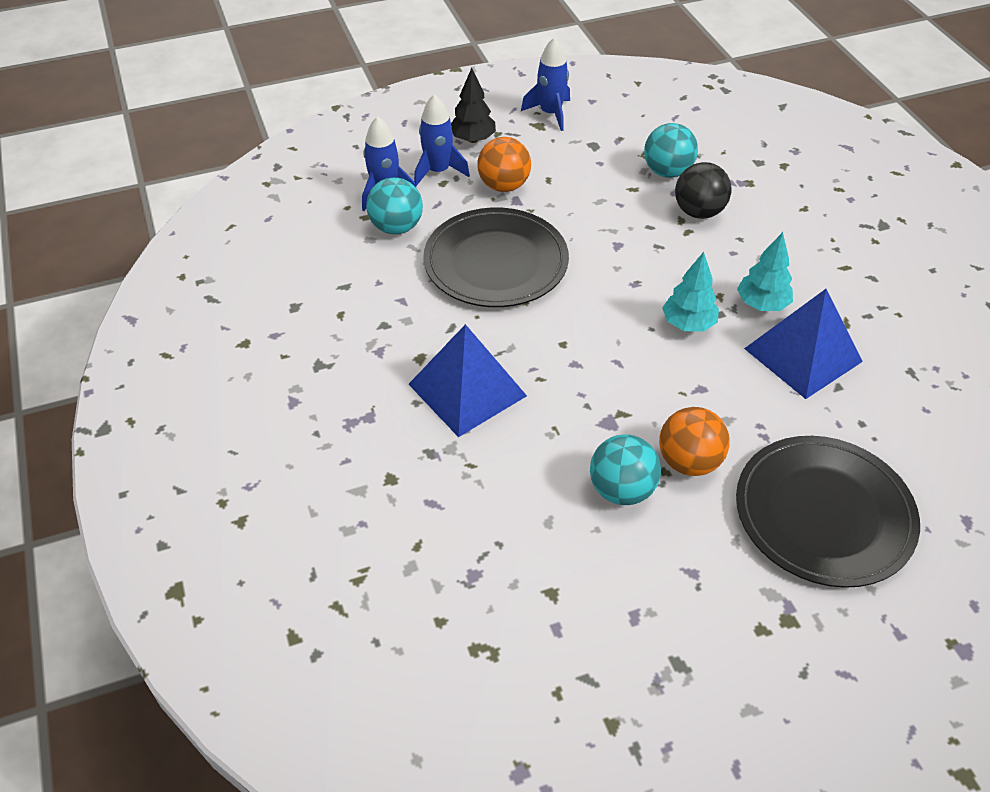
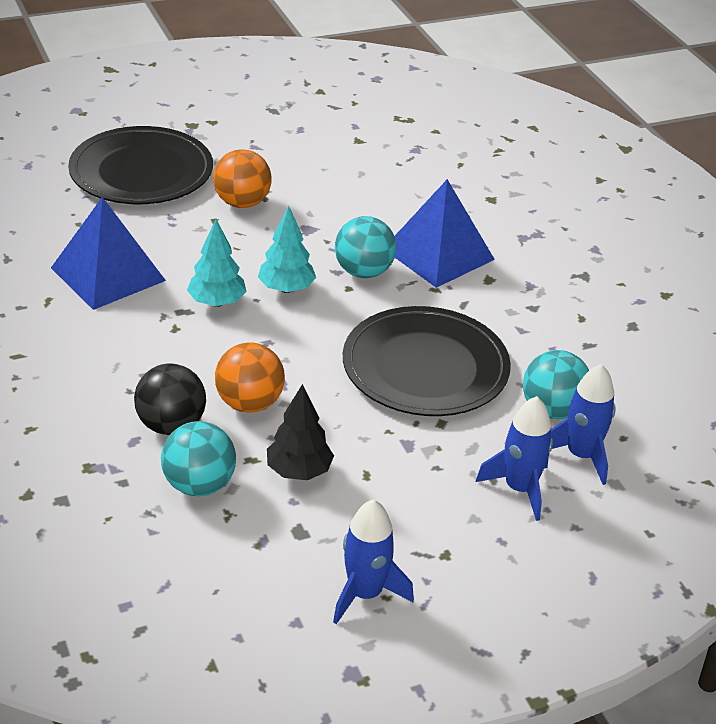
camera: 175 degrees right, 10 degrees down
black tree [451,68,496,143] -> black tree moved to [267,384,334,480]
orange ball [477,137,531,192] -> orange ball moved to [215,342,285,412]
turquoise ball [590,434,661,505] -> turquoise ball moved to [335,216,397,278]
turquoise tree [737,232,793,311] -> turquoise tree moved to [258,206,316,293]

